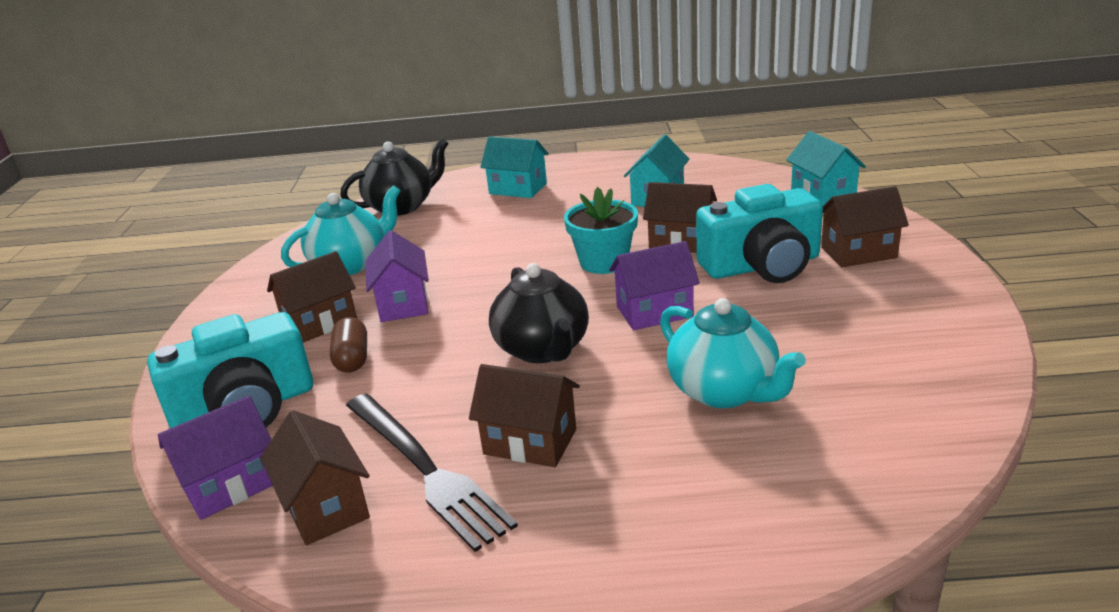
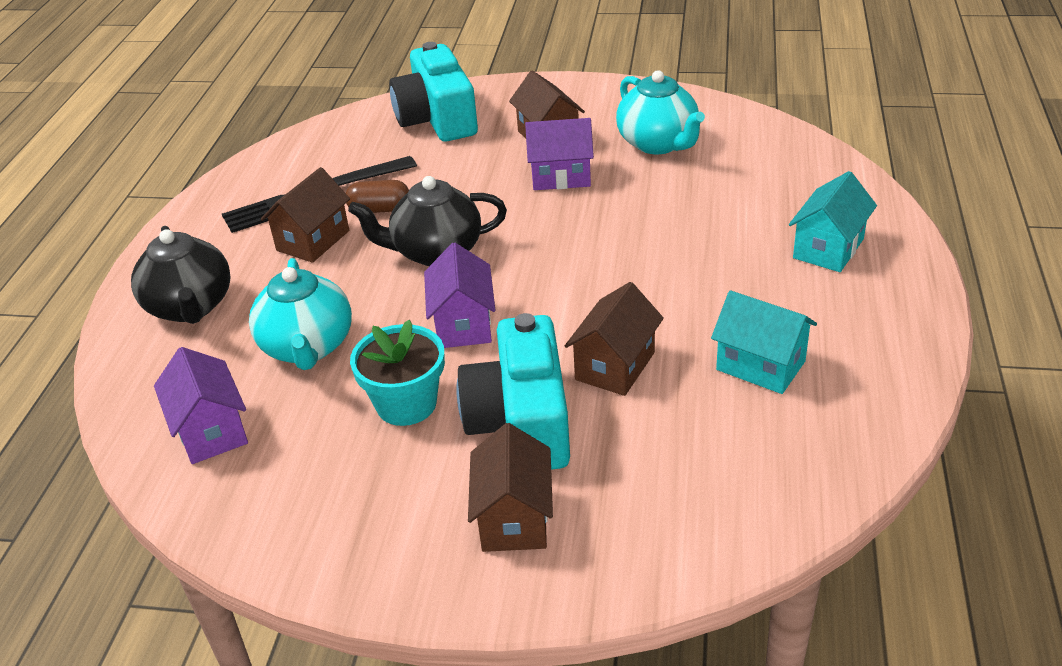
camera: 100 degrees right, 10 degrees up
purple house [158,396,273,520] -> purple house moved to [154,347,248,464]
brown house [261,410,370,545] -> none
brown capsule [330,317,367,373] -> brown capsule moved to [346,180,409,213]
black teapot [340,138,449,216] -> black teapot moved to [131,226,231,324]
turquoise flower pot [564,187,638,274] -> turquoise flower pot moved to [350,320,445,426]
turquoise teapot [660,298,806,408] -> turquoise teapot turned 75 degrees counterclockwise [249,258,352,370]
turquoise house [786,131,866,206] -> none

